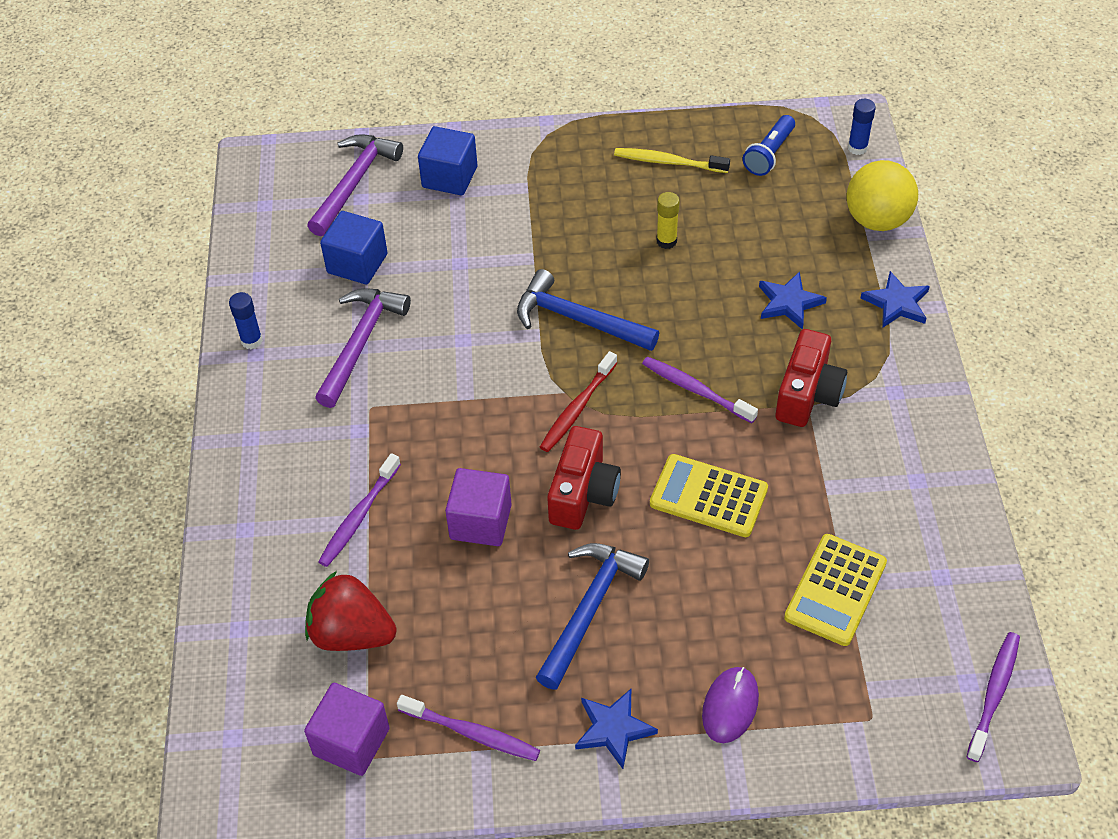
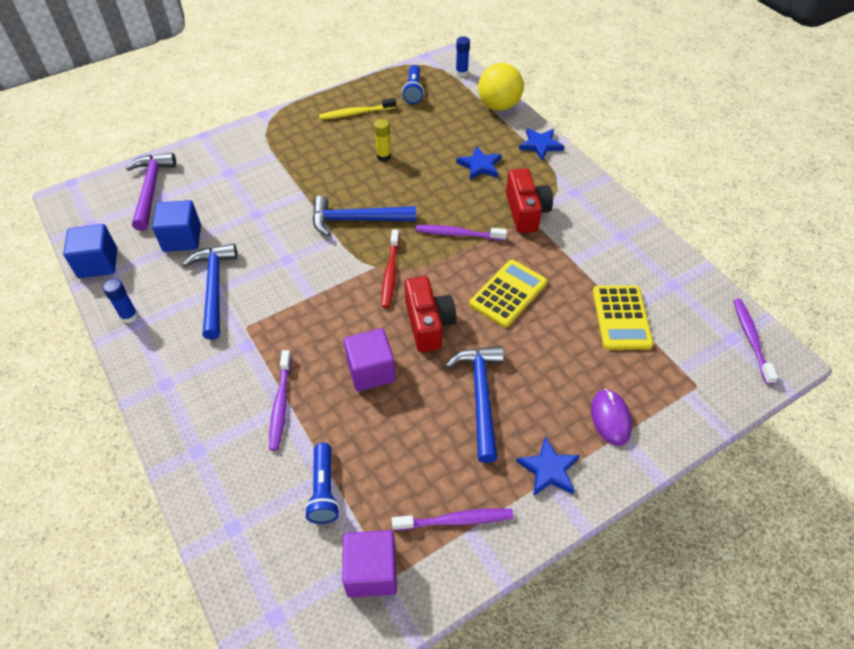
camera: 30 degrees left, 0 degrees up
red strawberry [305,571,397,651] -> blue flashlight [305,443,340,524]
purple hammer [315,288,411,408] -> blue hammer [183,243,237,340]
blue cube [418,126,477,195] -> blue cube moved to [63,224,117,278]
yellow calculator [650,454,768,537] -> yellow calculator turned 135 degrees clockwise [469,259,547,328]

